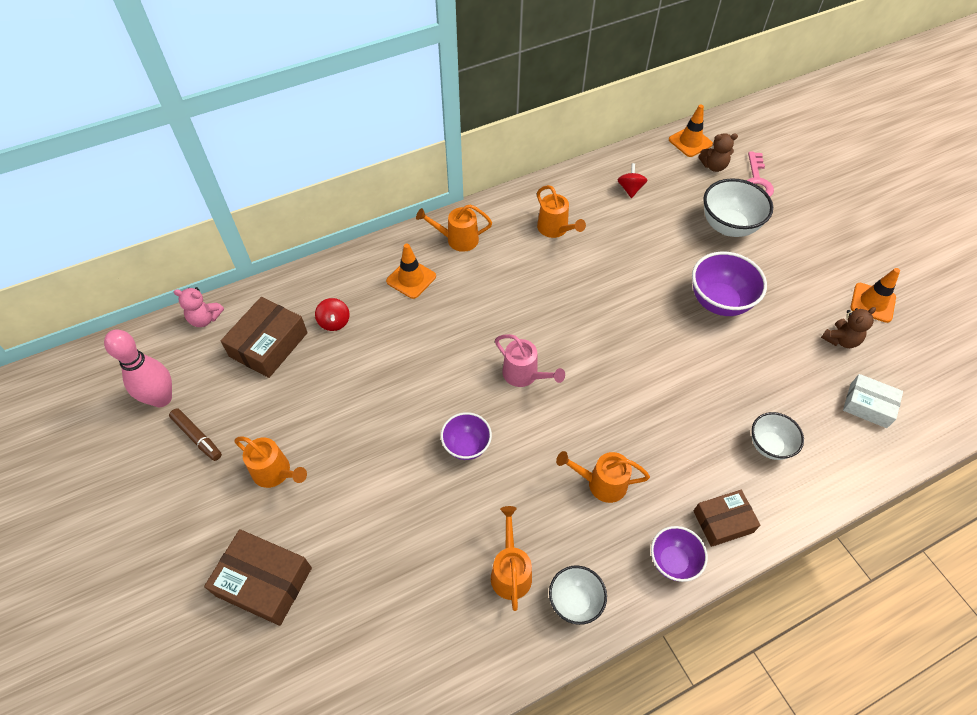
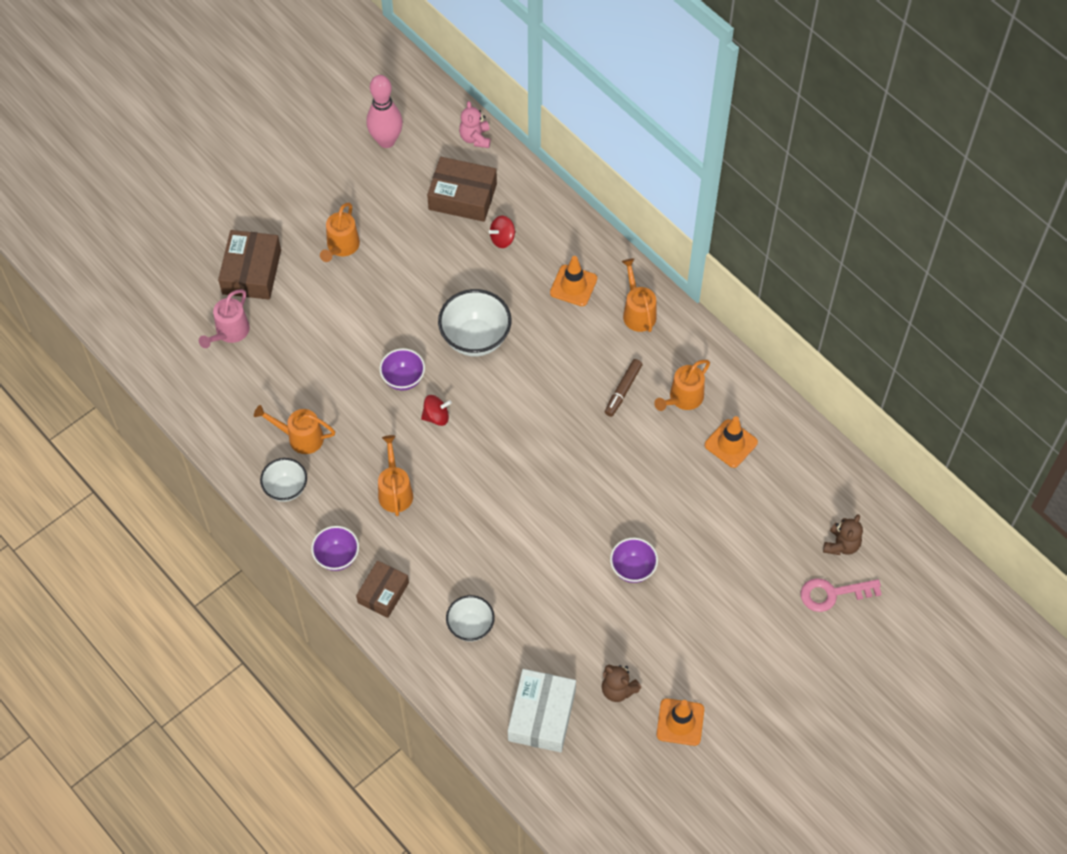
camera: 75 degrees right, 5 degrees up
brown marker [169,408,222,461] -> brown marker moved to [605,359,642,417]
orange watering can [491,506,532,611] -> orange watering can turned 150 degrees counterclockwise [254,405,335,454]
pink watering can [495,334,565,387] -> pink watering can moved to [199,289,250,348]
red spinning top [618,163,647,198] -> red spinning top moved to [421,395,452,426]
orange traffic cone [669,104,713,157] -> orange traffic cone moved to [705,416,758,468]
purple bowl [692,252,767,316] -> purple bowl [610,538,658,583], size x0.62
brown box [694,490,760,547] -> brown box turned 60 degrees clockwise [356,561,409,618]
brown teddy bear [698,133,738,172] -> brown teddy bear turned 135 degrees counterclockwise [823,514,863,555]
white bowl [703,178,773,237] -> white bowl moved to [438,289,512,356]
white box [843,374,903,428] -> white box [508,669,576,752], size x1.51

